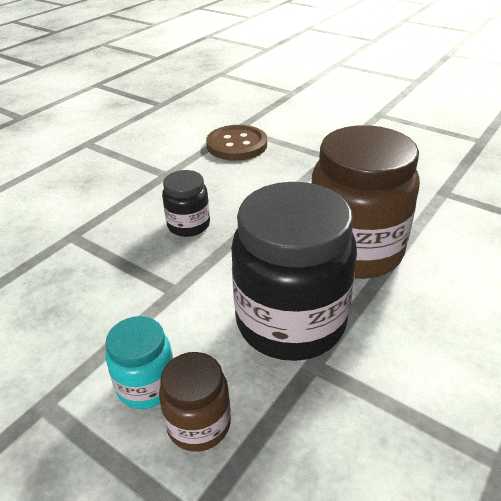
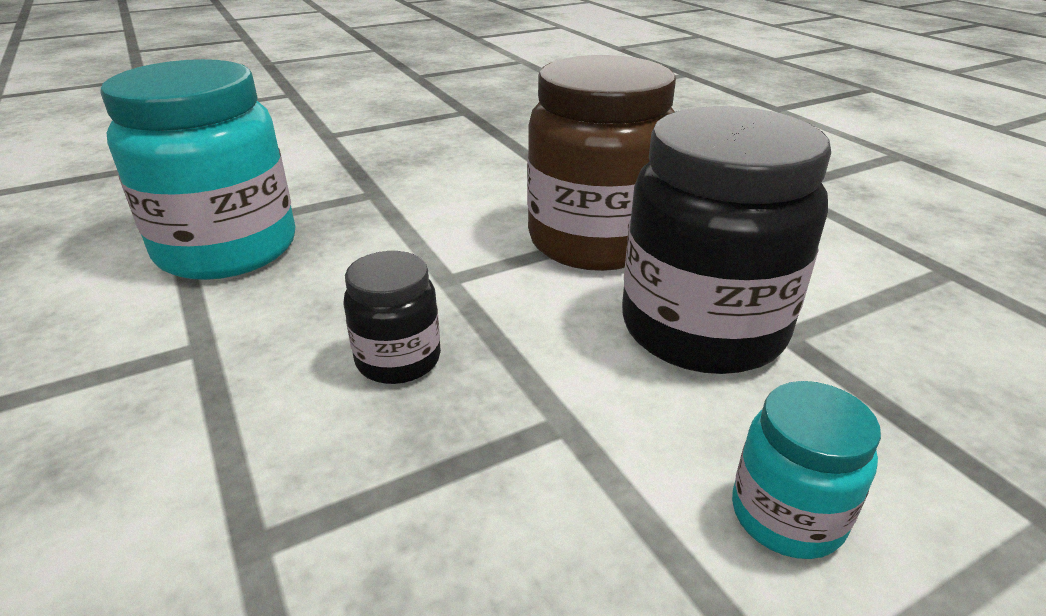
camera: 65 degrees left, 5 degrees down
brown jar [159,352,231,452] -> none
brown button [206,125,267,161] -> turquoise jar [100,59,295,280]

